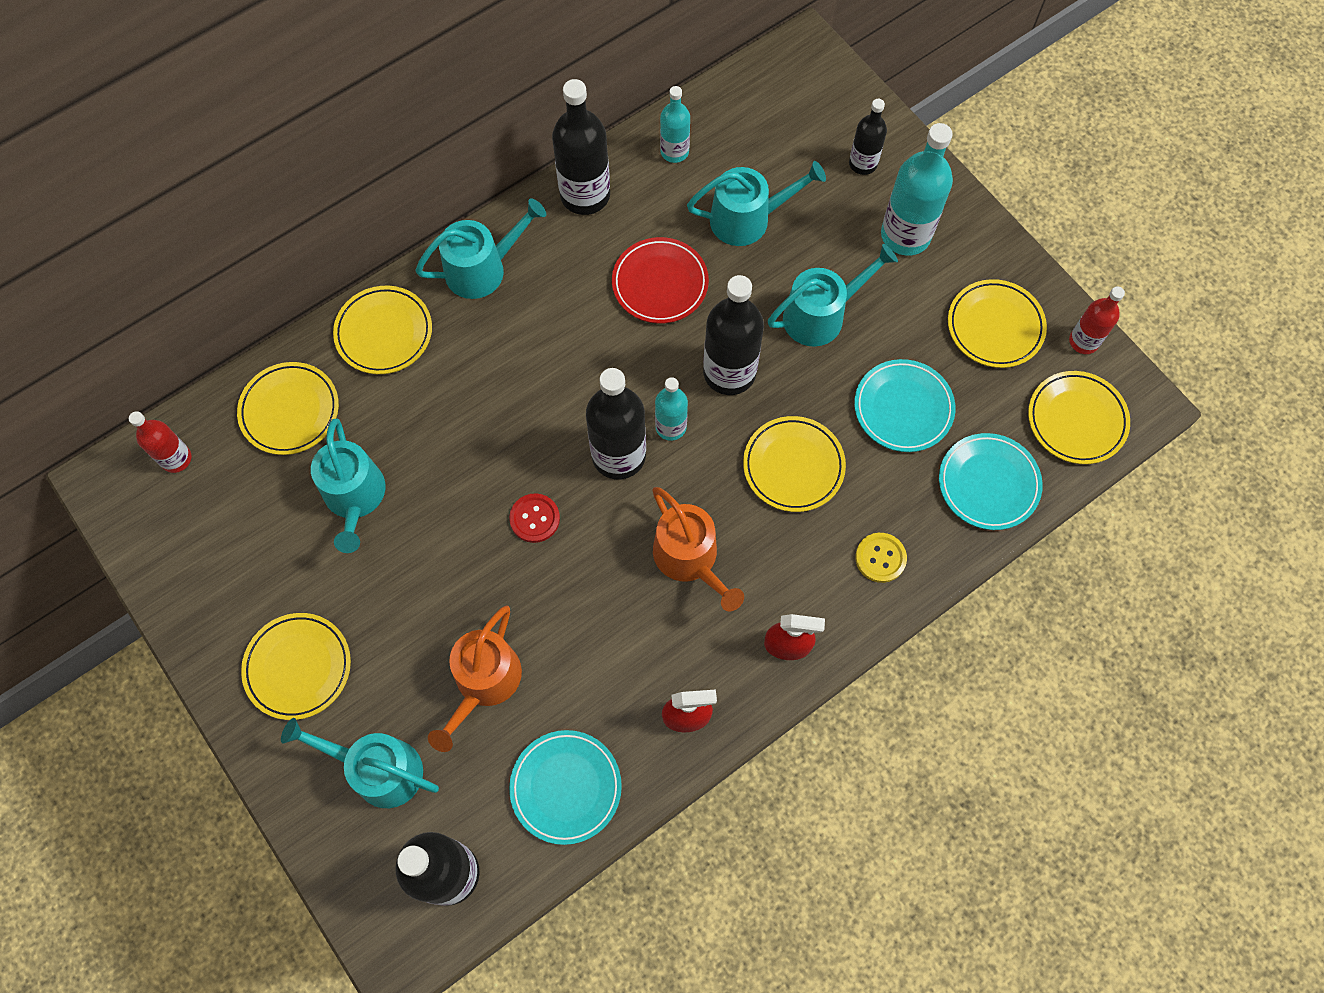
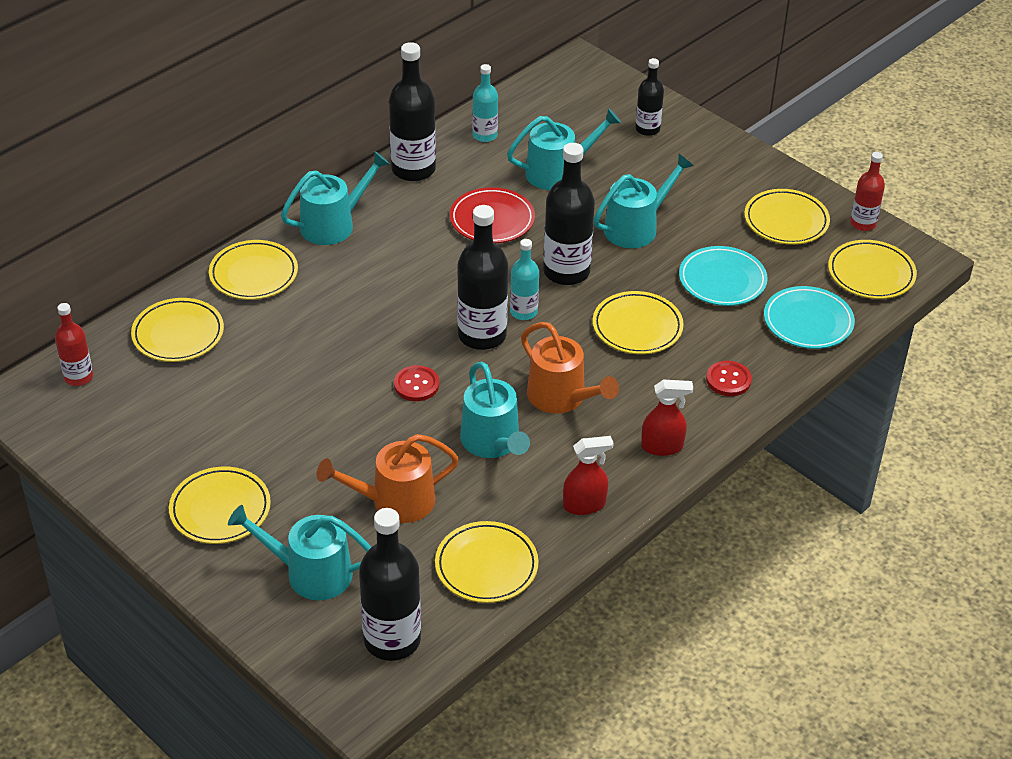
camera: 10 degrees left, 25 degrees down
turquoise watering can [311,419,385,553] -> turquoise watering can moved to [460,362,530,458]
orange watering can [428,605,522,752] -> orange watering can turned 60 degrees clockwise [317,434,459,523]
turquoise plate [509,730,622,845] -> yellow plate [435,521,539,603]
yellow button [855,533,907,583] -> red button [706,361,752,396]
turquoise bottle [881,123,953,256] -> none

